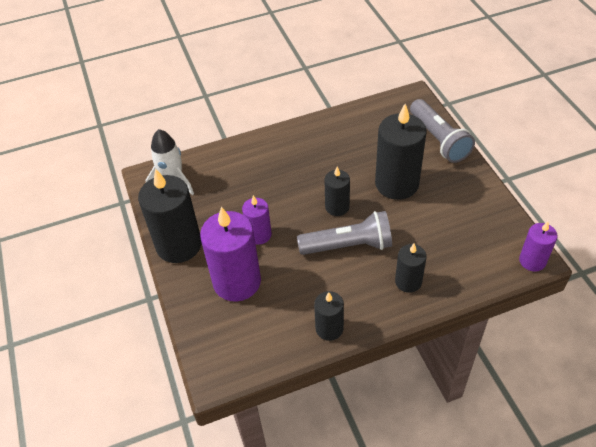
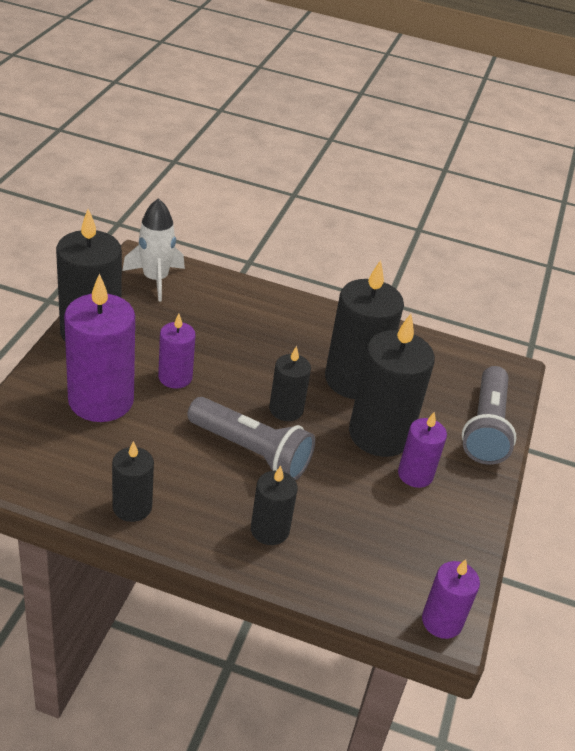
camera: 30 degrees right, 10 degrees down
none -> black candle [325,260,404,399]
none -> purple candle [398,412,447,488]

